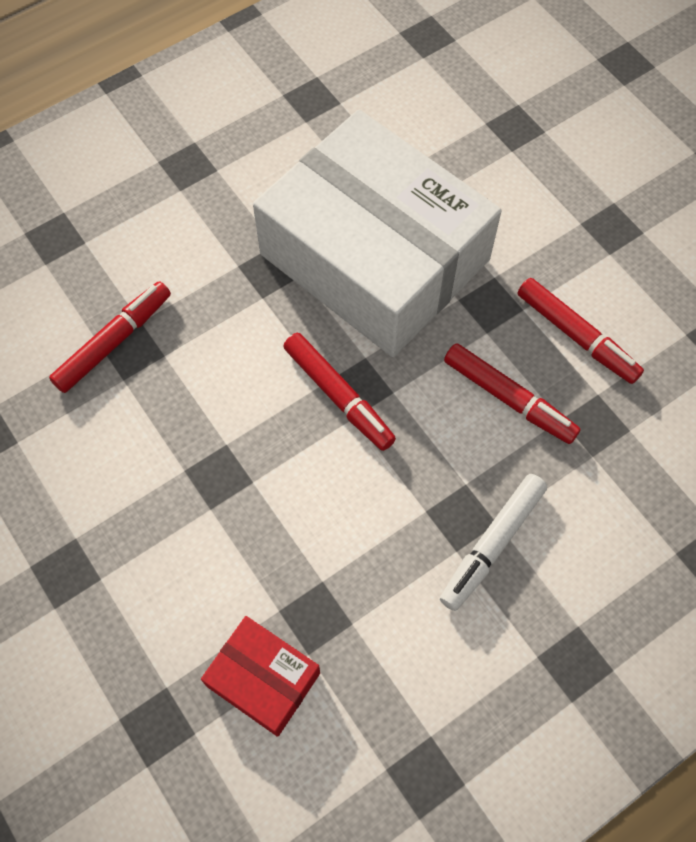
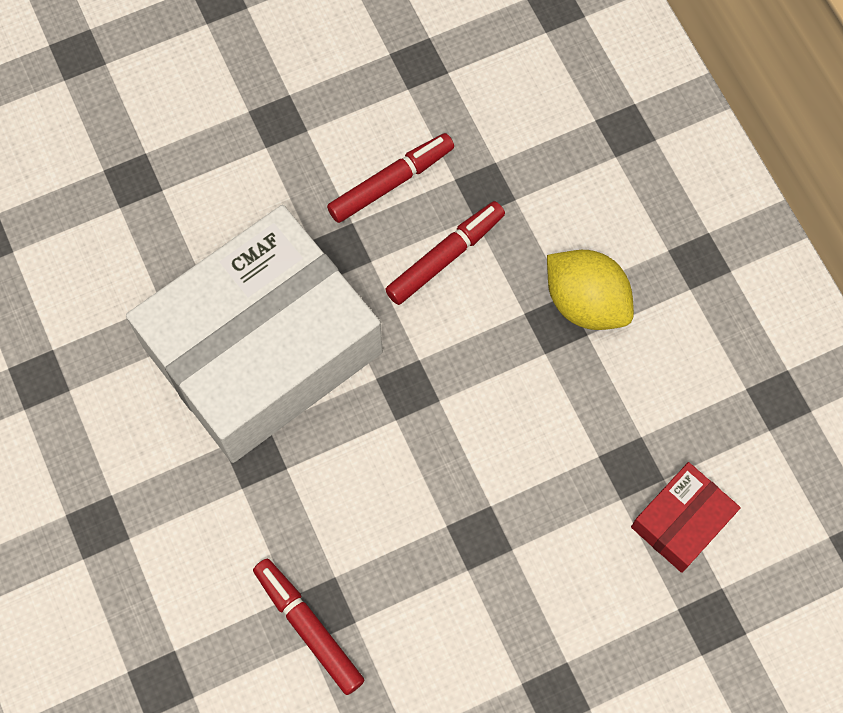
camera: 80 degrees left, 5 degrees up
red marker [283,333,396,451] -> none
white marker [440,474,547,611] -> yellow lemon [547,250,634,330]

